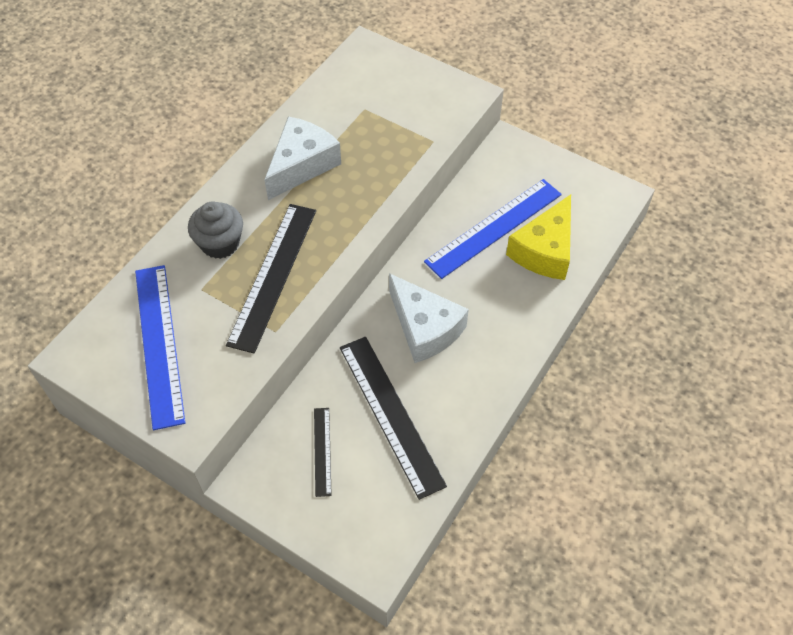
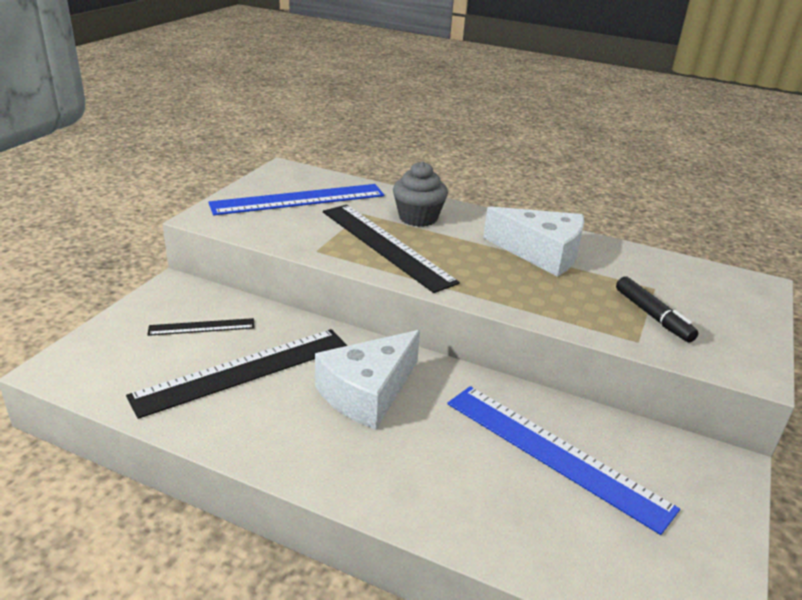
camera: 80 degrees right, 25 degrees down
black ruler [226,204,316,354] -> black ruler turned 45 degrees clockwise [323,205,460,293]
yellow cheese [506,195,571,280] -> none
none -> black marker [616,277,698,342]

